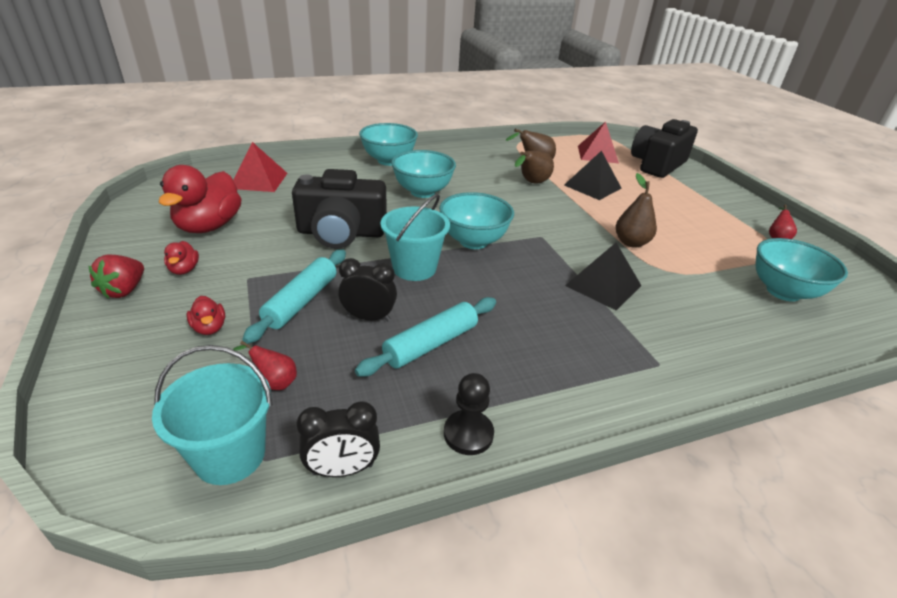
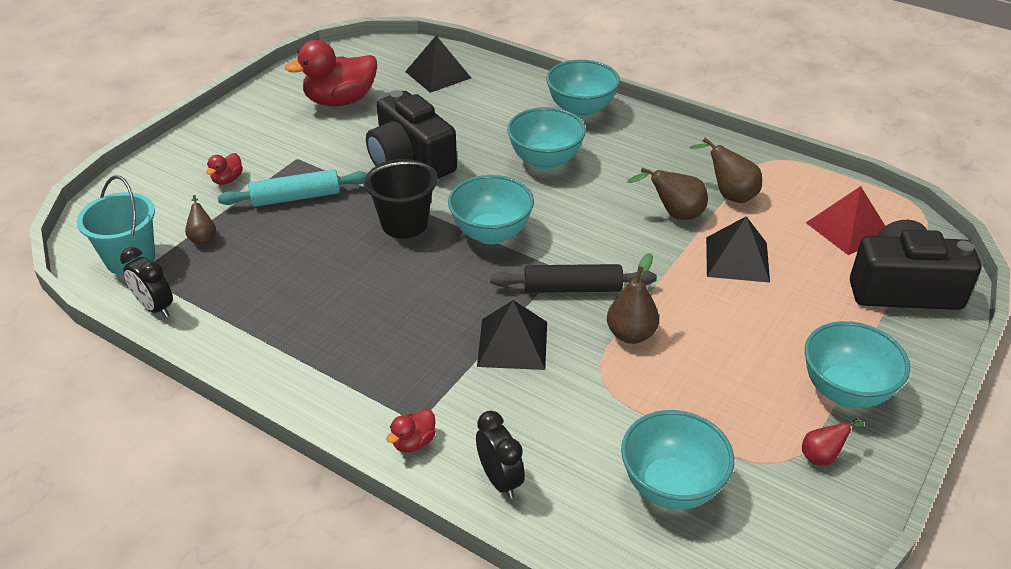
camera: 55 degrees right, 5 degrees up
red strawberry [88,255,144,298] -> none
red duck [164,241,199,275] -> red duck moved to [386,409,436,452]
red pyramid [233,142,287,192] -> black pyramid [405,36,471,93]
red pear [233,341,297,390] -> brown pear [185,195,216,245]
black clock [338,258,397,321] -> black clock moved to [476,411,525,499]
turquoise rolling pin [355,297,496,377] -> none
turquoise bucket [380,194,450,281] -> black bucket [364,159,438,239]
black pawn [444,373,494,455] -> none
none -> black rolling pin [490,264,657,293]
none -> turquoise bowl [805,321,910,408]

